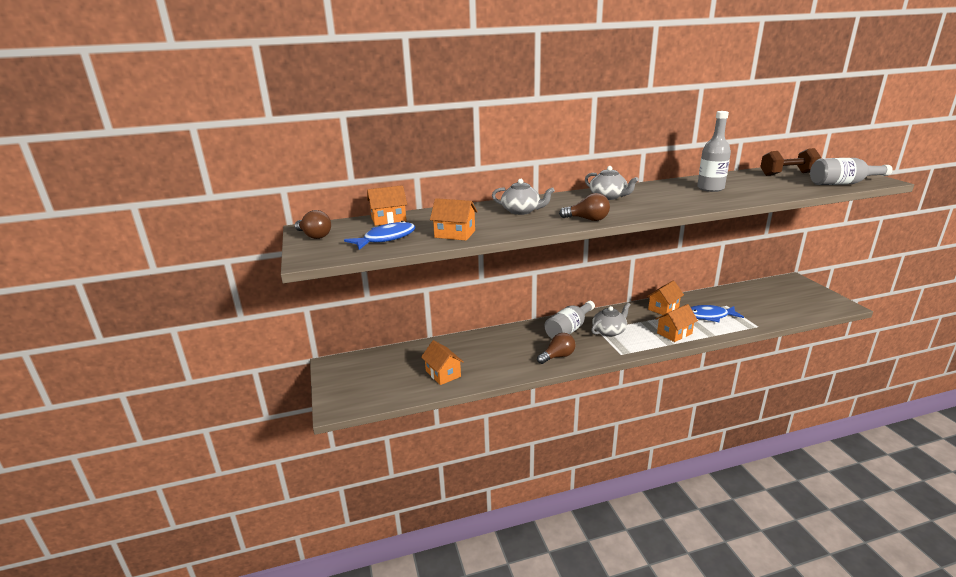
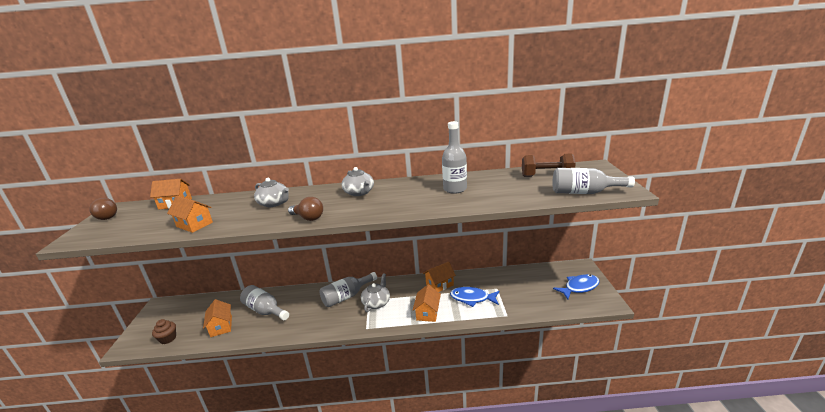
camera: 15 degrees right, 0 degrees up
blue fish [344,221,415,250] -> blue fish moved to [553,274,600,299]
brown light bulb [537,333,575,364] -> none
grey teapot [591,303,631,337] -> grey teapot turned 45 degrees counterclockwise [361,273,390,312]
orange house [656,304,698,342] -> orange house turned 60 degrees counterclockwise [413,284,441,322]
none -> brown cupcake [152,319,176,344]
none -> grey bottle [240,285,289,320]

